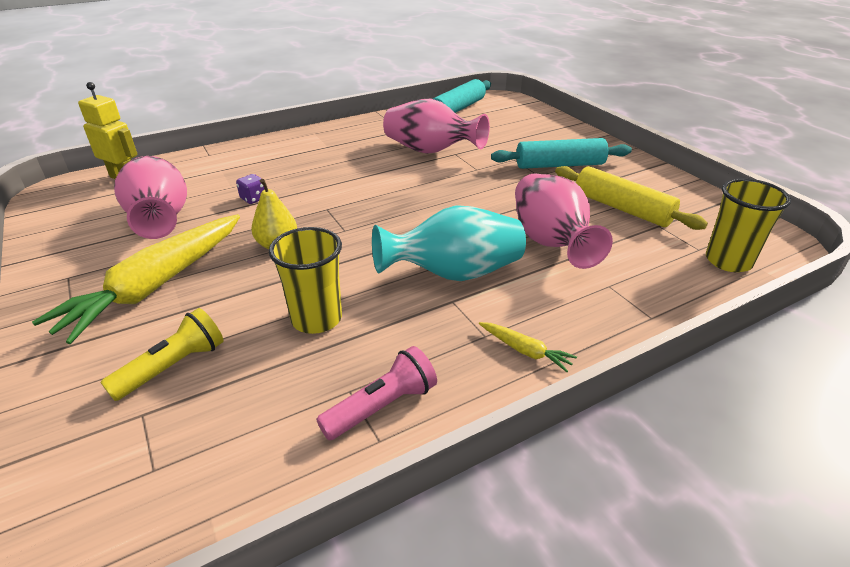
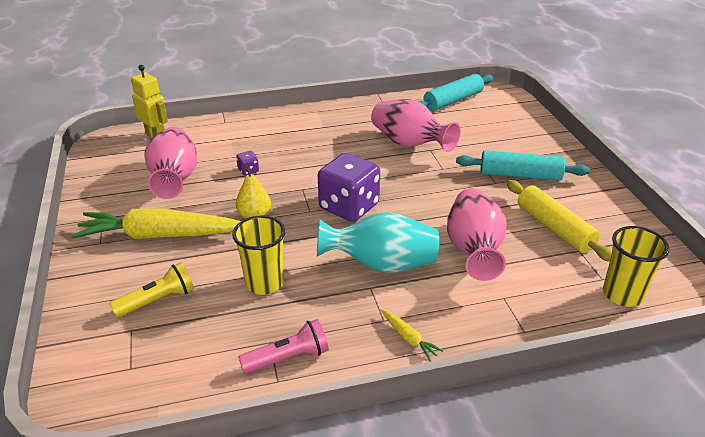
camera: 15 degrees right, 0 degrees up
yellow carrot [32,214,240,344] -> yellow carrot turned 45 degrees clockwise [72,208,241,239]
none -> purple dice [318,153,380,222]

